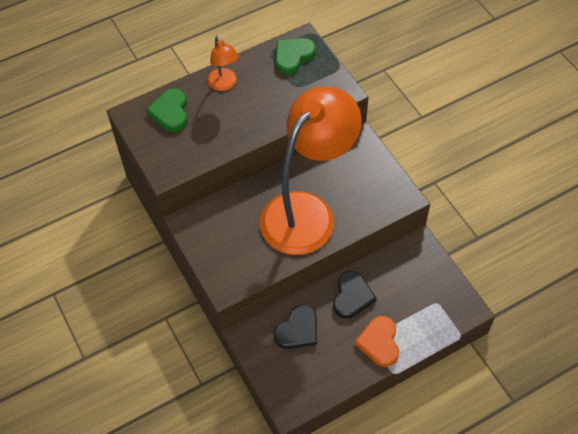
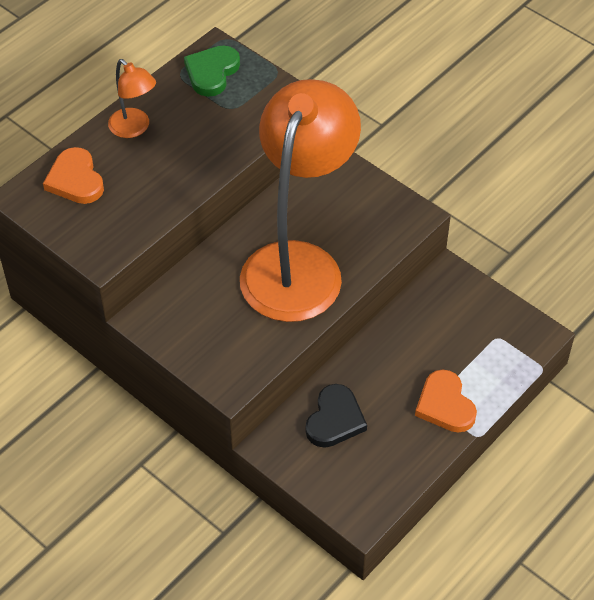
camera: 20 degrees left, 5 degrees down
green heart [146,88,188,132] -> orange heart [43,147,104,204]
black heart [333,271,376,319] -> none

